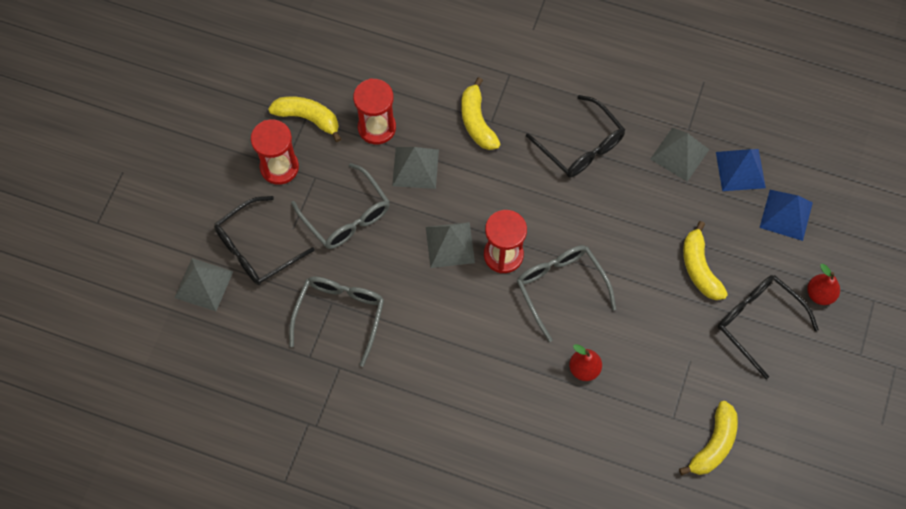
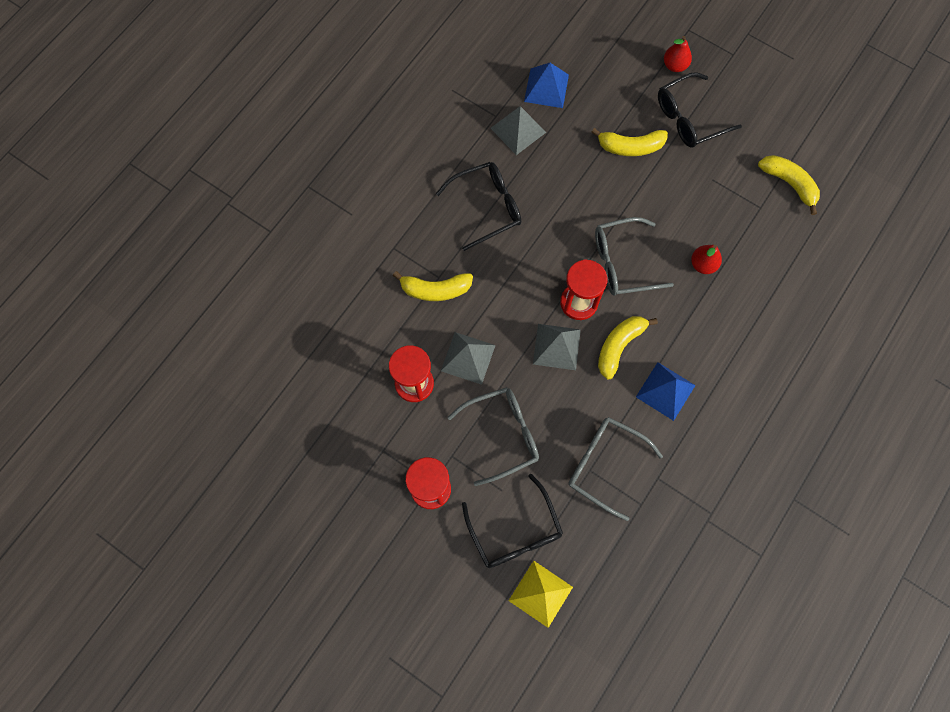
camera: 75 degrees left, 5 degrees up
grey pyramid [174,258,233,311] -> yellow pyramid [509,561,573,628]
yellow banana [268,96,341,142] -> yellow banana moved to [598,316,658,379]
blue pyramid [760,190,813,241] -> blue pyramid moved to [636,362,696,421]

